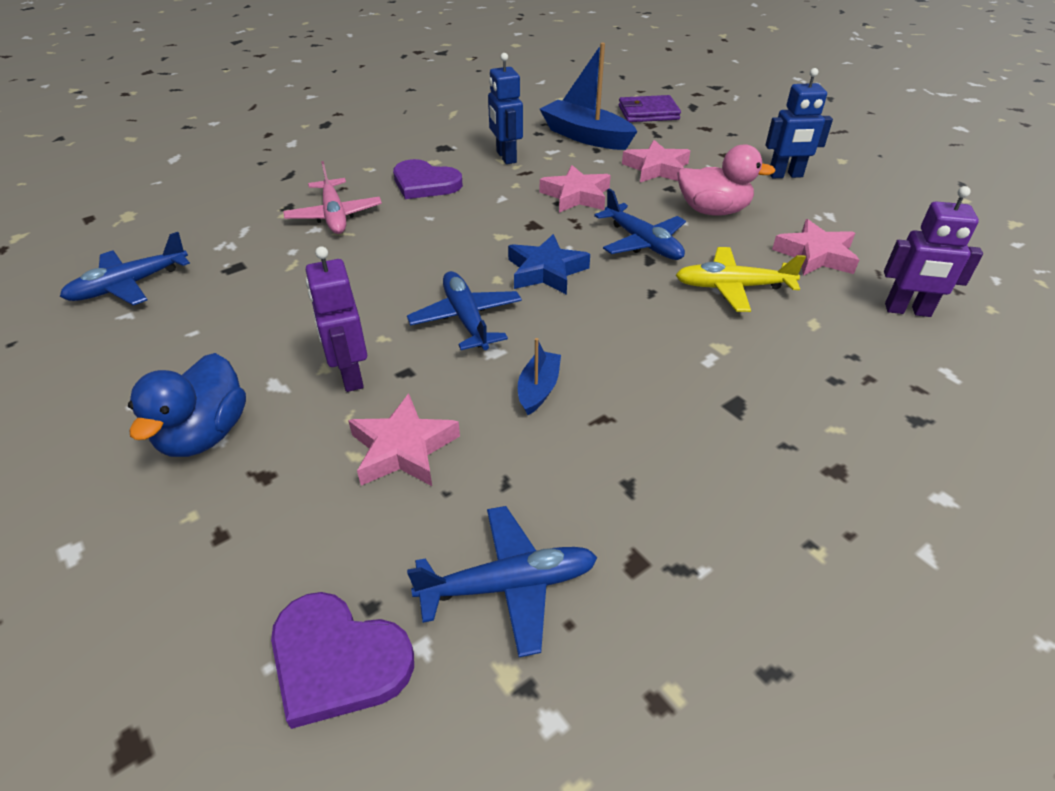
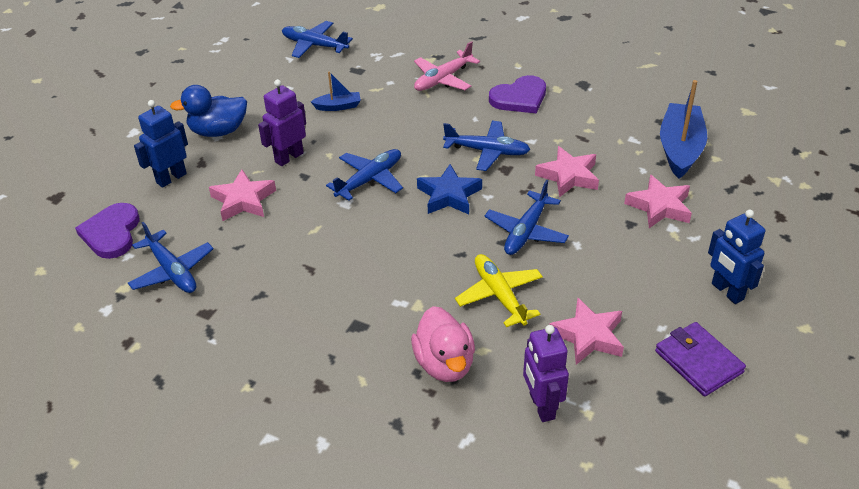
camera: 65 degrees right, 0 degrees up
purple heart [393,159,463,199] -> purple heart turned 120 degrees counterclockwise [489,75,546,113]
blue robot [488,53,523,164] -> blue robot moved to [134,100,188,188]
blue boat [518,338,561,415] -> blue boat moved to [311,71,361,111]
purple wallet [619,95,681,122] -> purple wallet moved to [655,322,746,397]
pink duck [677,144,776,216] -> pink duck moved to [411,306,475,382]
none -> blue plane [443,121,531,171]

